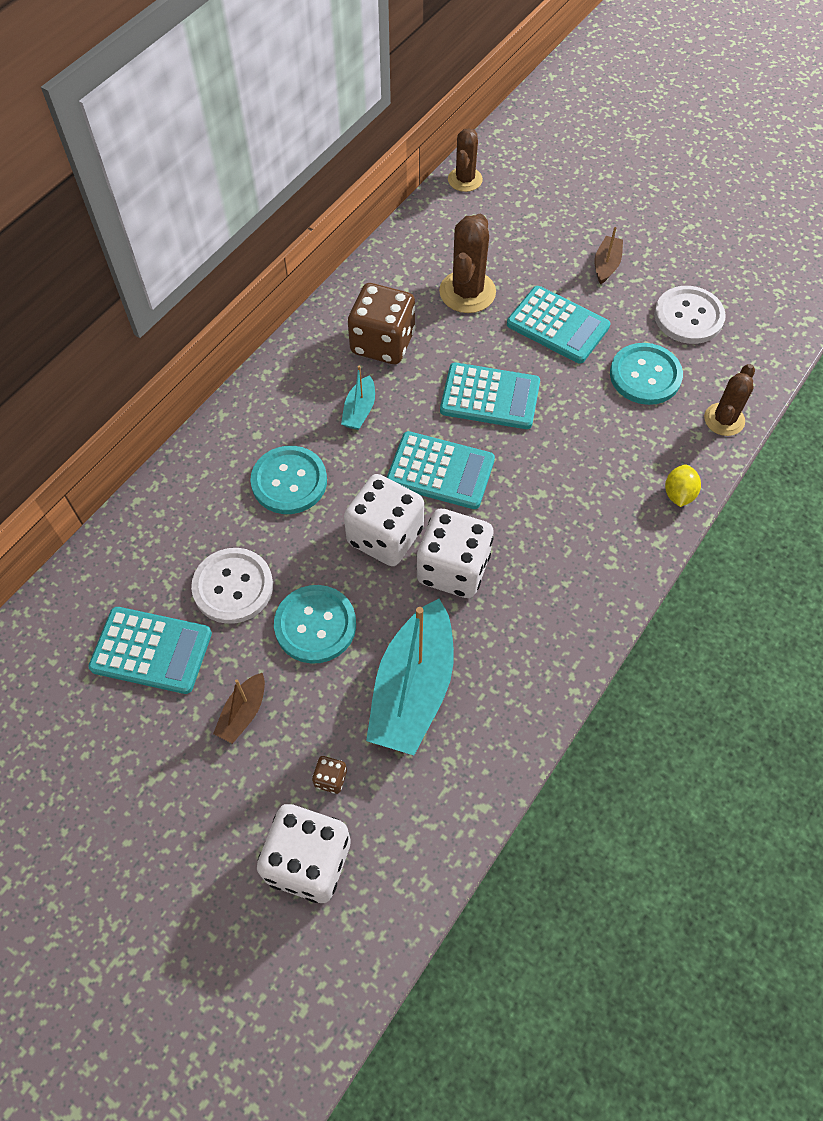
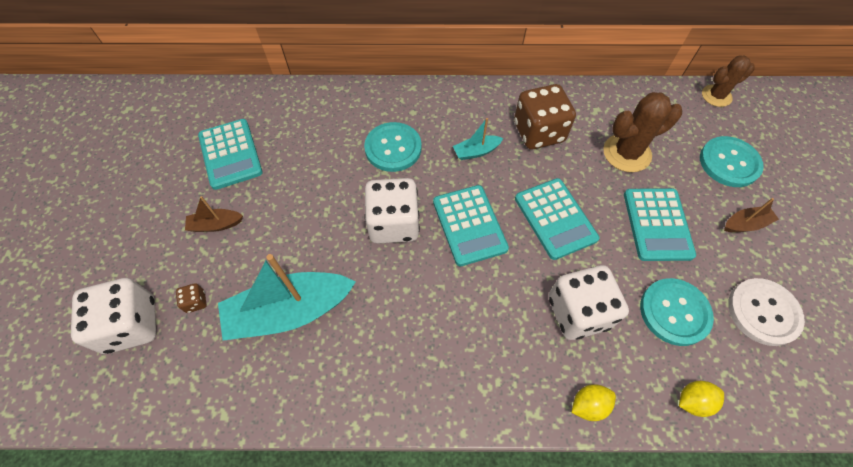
camera: 55 degrees right, 0 degrees up
white button [191,548,273,624] -> none
turquoise button [274,585,356,664] -> turquoise button moved to [700,136,764,187]
white dice [417,509,494,598] -> white dice moved to [548,265,629,340]
brown cactus [704,364,755,436] -> yellow lemon [679,381,724,417]

